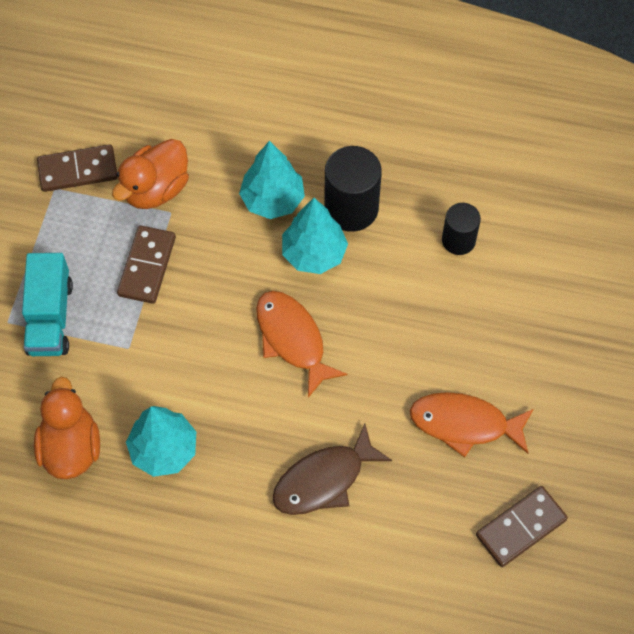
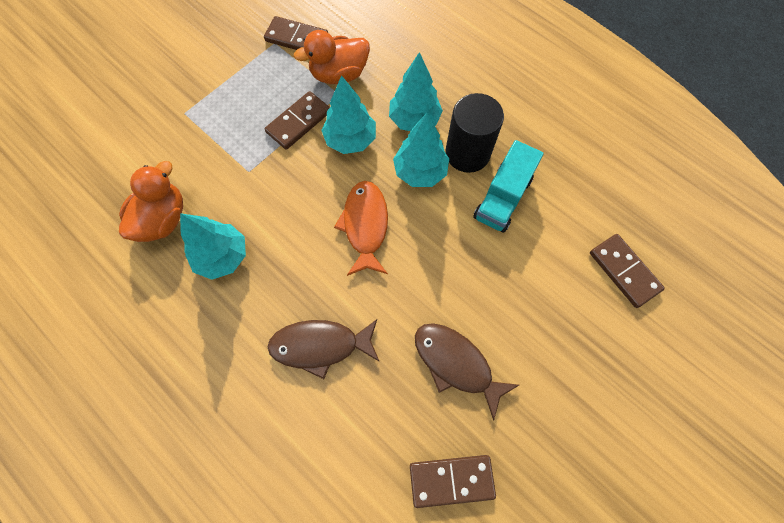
camera: 30 degrees right, 5 degrees up
turquoise truck [22,253,73,356] -> turquoise truck moved to [473,140,544,233]
orange fish [410,392,534,458] -> brown fish [415,323,519,421]
black cylinder [442,203,481,255] -> none
none -> turquoise tree [321,75,376,154]
none -> brown domino [590,234,665,308]

